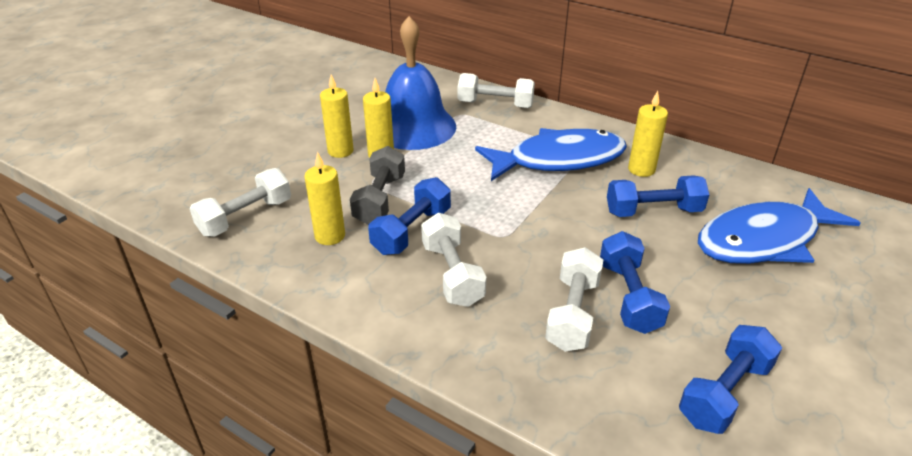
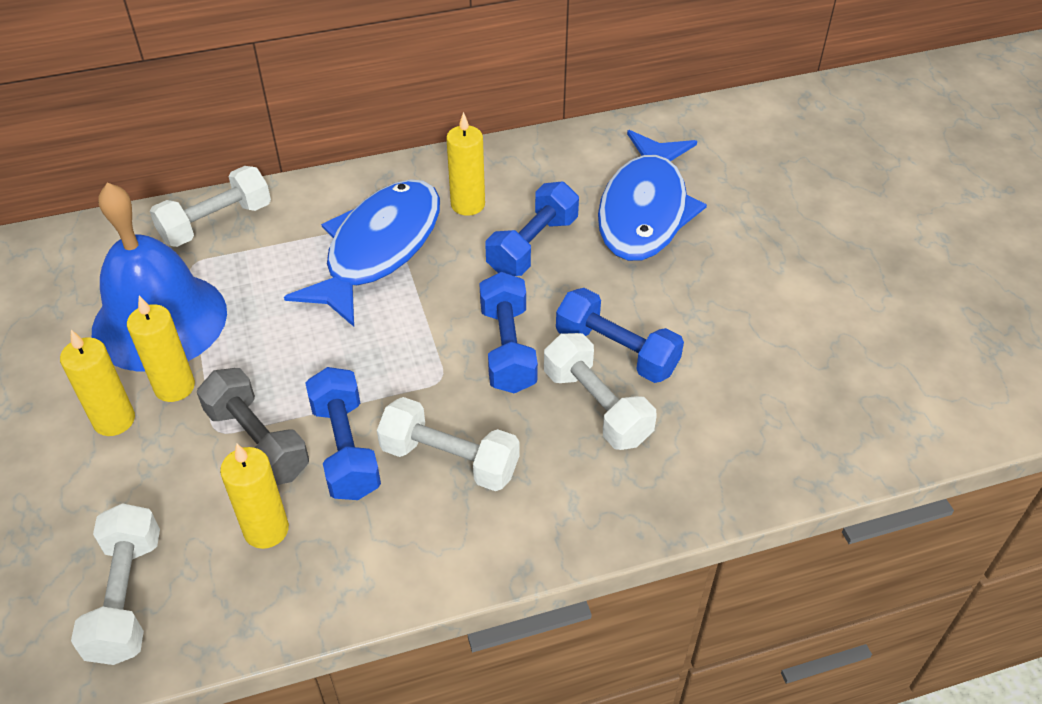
camera: 50 degrees left, 10 degrees up
blue dumbbell [679,325,782,434] -> blue dumbbell moved to [479,272,538,394]

